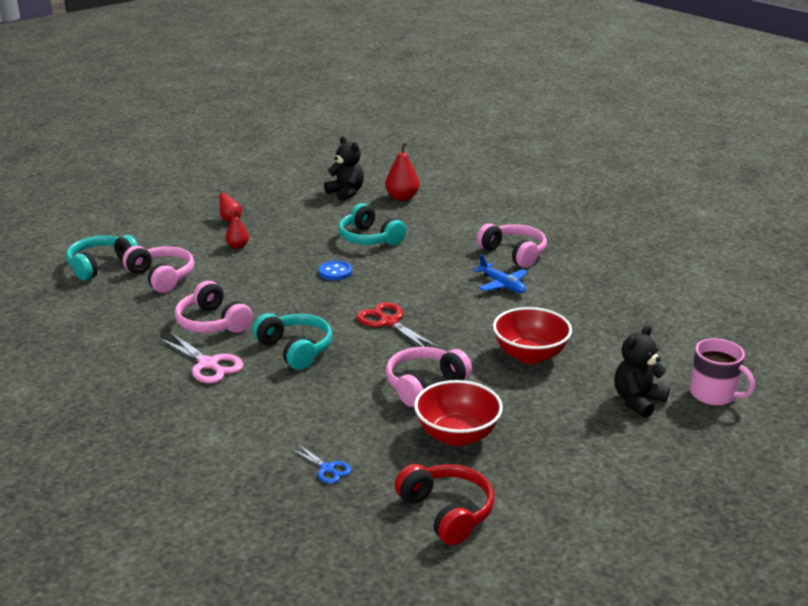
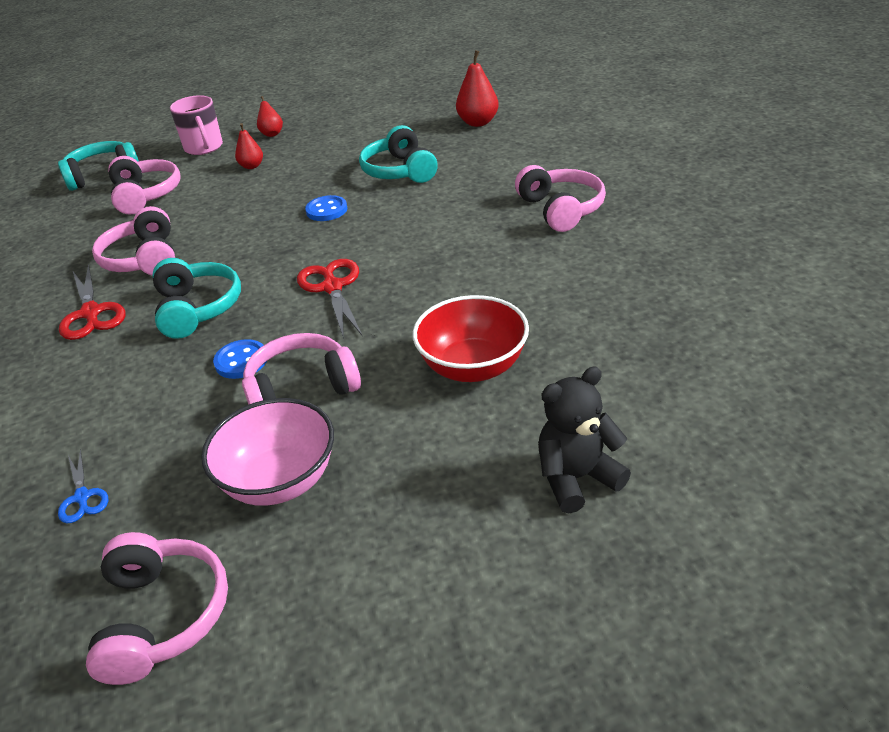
camera: 25 degrees right, 10 degrees up
pink scissors [159,332,243,383] -> red scissors [59,264,126,340]
black teddy bear [324,136,364,201] -> none
red headphones [394,464,494,545] -> pink headphones [86,532,228,685]
red bowl [414,380,503,446] -> pink bowl [201,398,334,506]
blue plane [473,254,528,293] -> none
pink mug [690,338,755,406] -> pink mug moved to [170,95,223,155]
none -> blue button [213,339,267,379]

